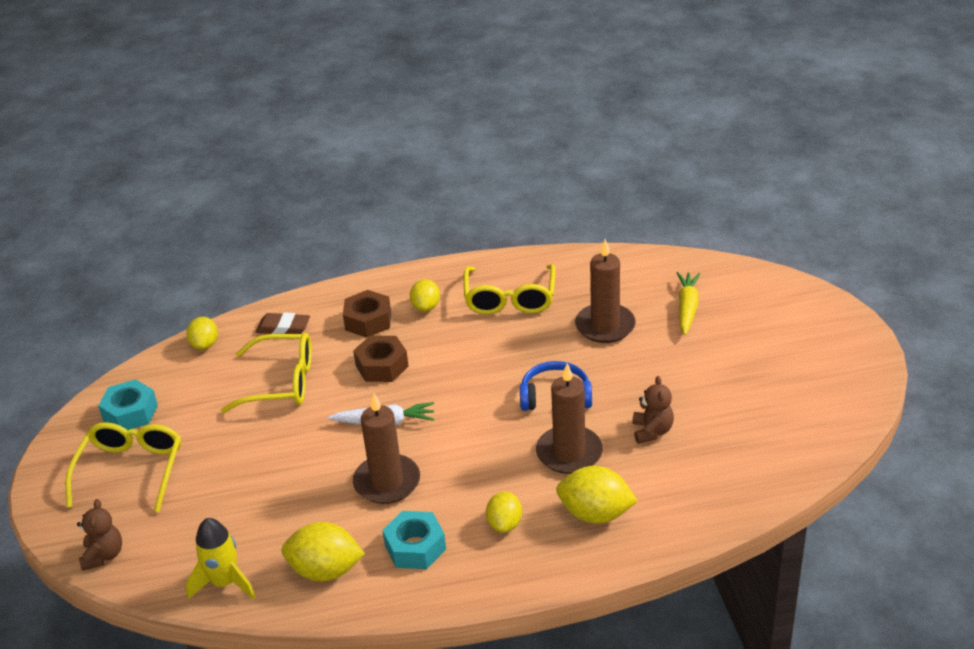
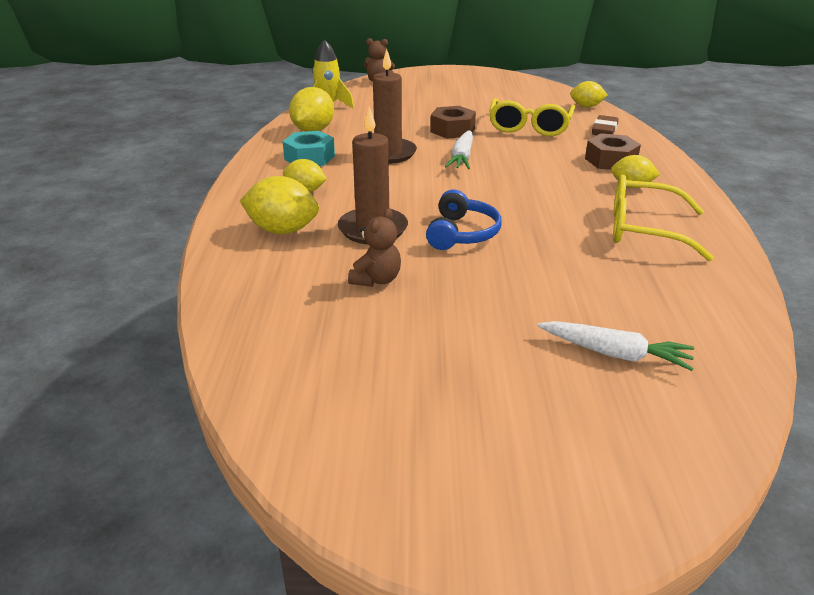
camera: 100 degrees right, 5 degrees down
yellow glasses [65,422,181,512] -> none
turquoise nut [98,379,158,430] -> none
brown nut [353,336,409,382] -> brown nut moved to [430,106,476,139]
yellow lemon [556,466,638,524] -> yellow lemon turned 75 degrees clockwise [240,176,319,234]
brown candle [575,239,636,343] -> none
brown teddy bear [632,376,674,444] -> brown teddy bear turned 75 degrees counterclockwise [348,208,401,287]
yellow carrot [677,272,701,335] -> white carrot [538,321,695,371]

